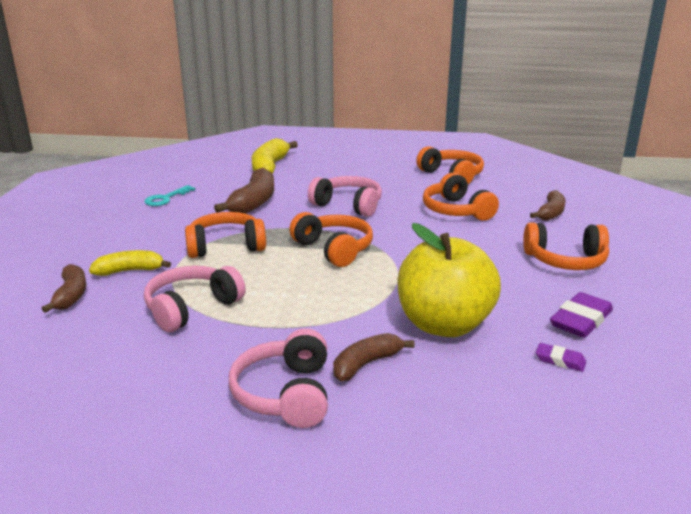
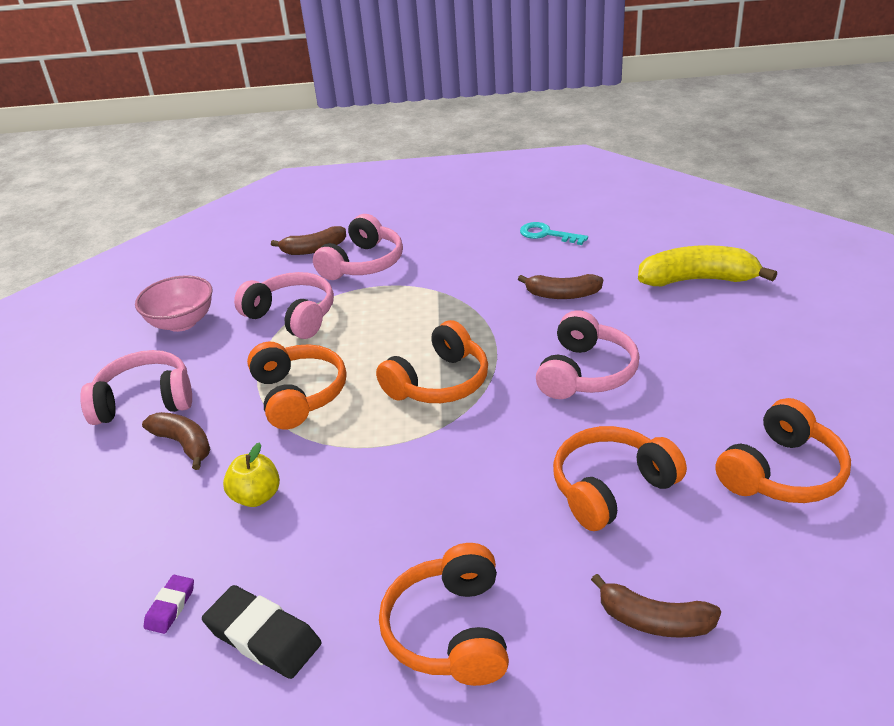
camera: 85 degrees right, 10 degrees up
yellow banana [89,250,171,276] -> pink headphones [313,214,403,280]
orange headphones [185,212,266,258] -> orange headphones moved to [247,341,346,429]
brown banana [214,168,274,214] -> brown banana [518,274,603,299], size x0.64
yellow apple [397,223,501,337] -> yellow apple [223,442,280,507], size x0.44
purple eraser [550,292,613,338] -> black eraser [202,585,321,679]
none -> pink bowl [135,275,212,332]

